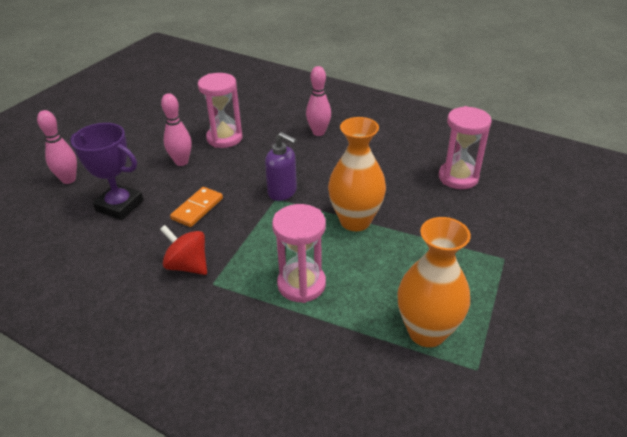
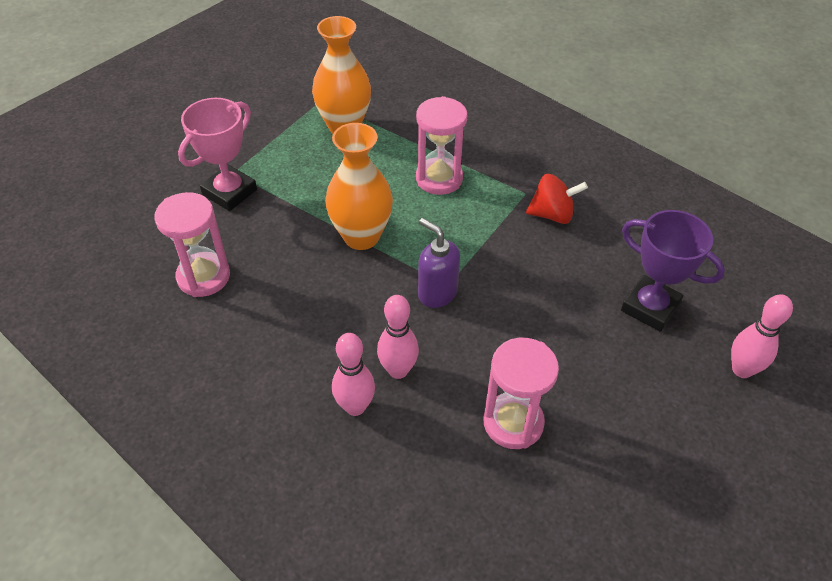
camera: 170 degrees left, 10 degrees up
red spinning top [160,225,207,275] -> red spinning top turned 45 degrees counterclockwise [526,174,588,224]
pink bowling pin [161,93,192,166] -> pink bowling pin moved to [377,295,419,379]
orange domino [170,187,223,227] -> none
none -> pink trophy [178,98,257,211]

